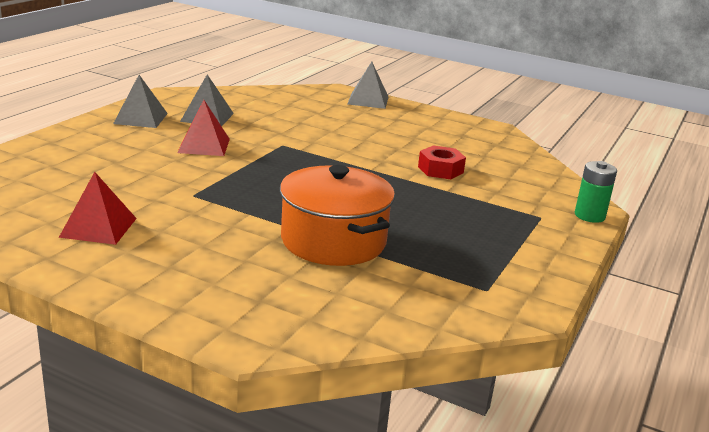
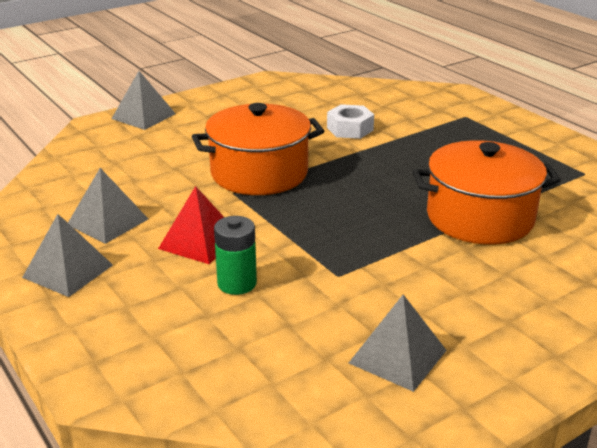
camera: 60 degrees left, 5 degrees up
red pyramid [59,172,137,245] -> grey pyramid [349,295,447,392]
red nut [418,145,466,179] -> white nut [327,104,374,139]
green battery [575,161,617,223] -> green battery moved to [214,216,257,295]
none -> orange pot [192,103,324,195]

